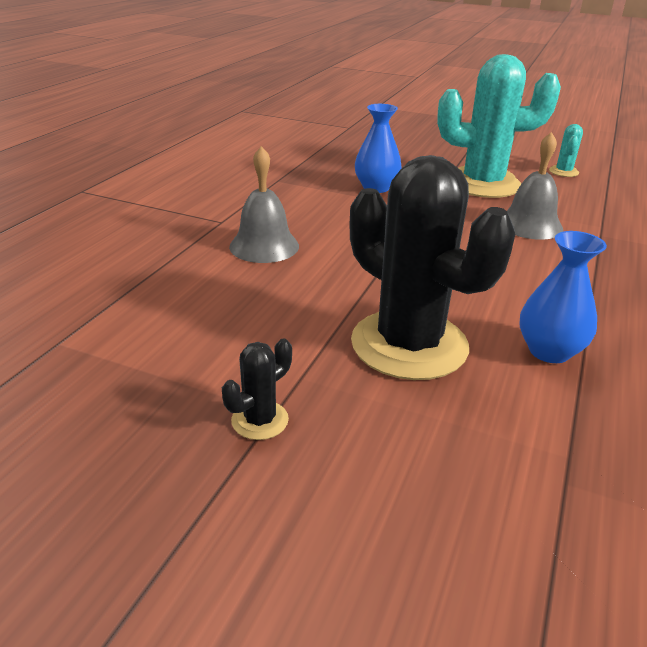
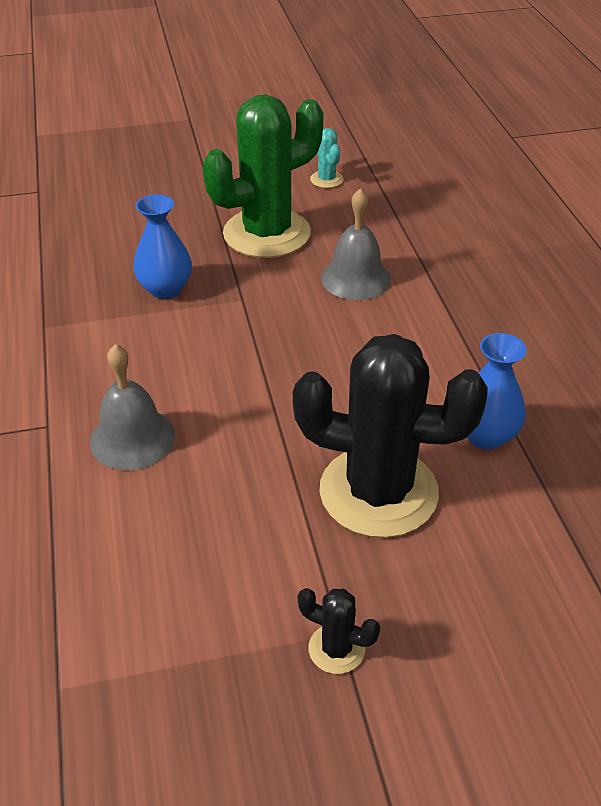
camera: 35 degrees left, 10 degrees up
black cactus [222,339,292,440] -> black cactus turned 75 degrees counterclockwise [298,588,380,674]
turquoise cactus [437,54,561,198] -> green cactus [203,94,323,258]

